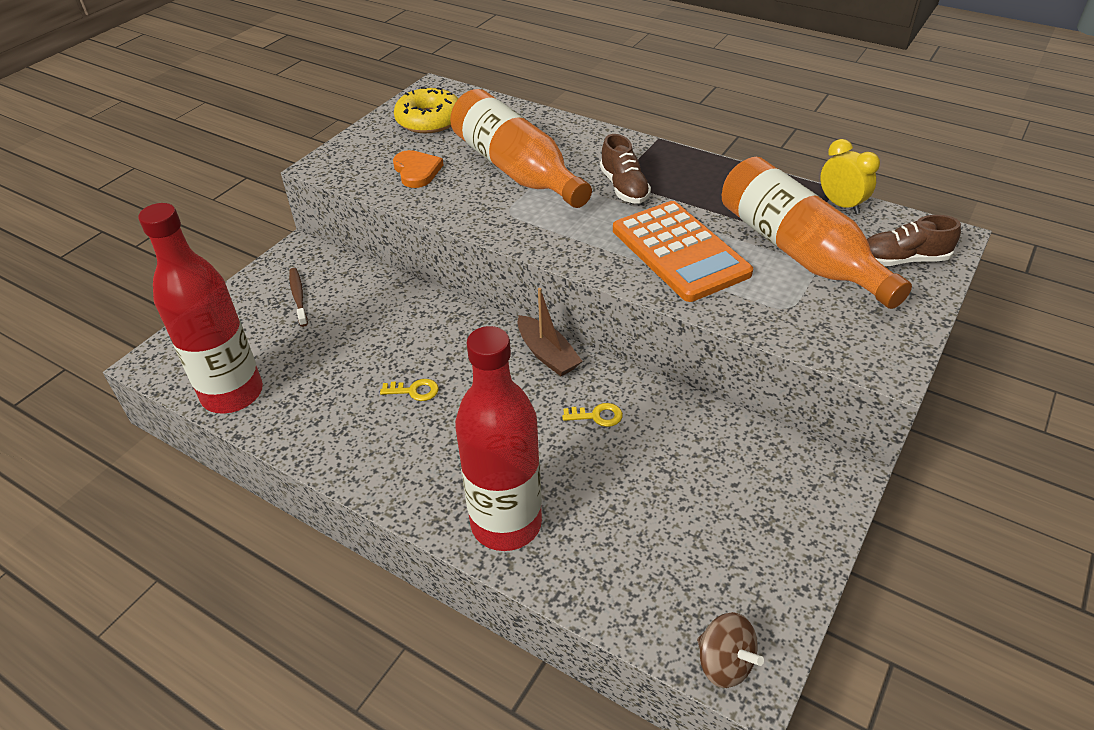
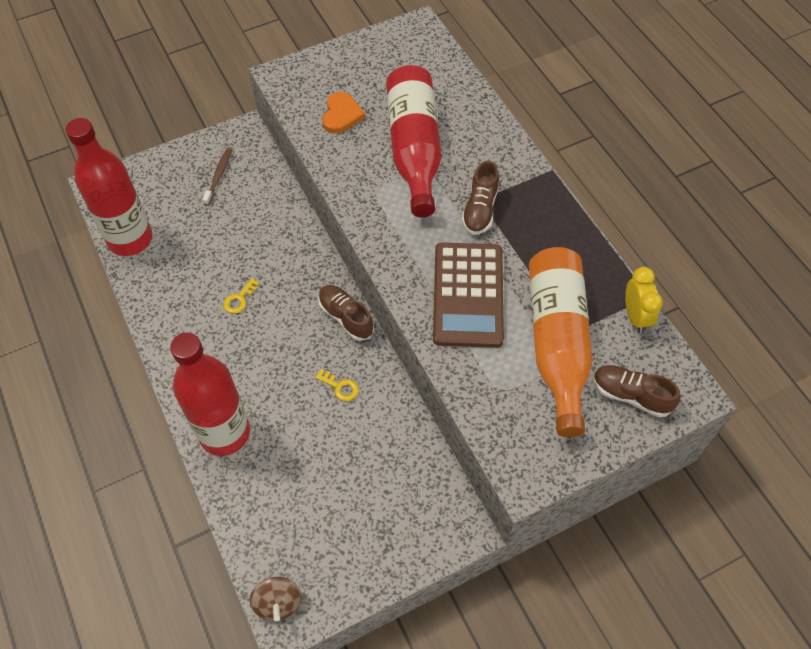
camera: 30 degrees right, 15 degrees up
yellow key [380,379,439,401] -> yellow key turned 90 degrees clockwise [223,278,260,314]
yellow donut [394,87,458,133] -> none
orange bottle [450,89,592,208] -> red bottle [386,65,442,218]
brown boat [517,288,582,376] -> brown shoe [318,285,374,341]
orange calculator [613,201,753,302] -> brown calculator [433,243,504,348]

